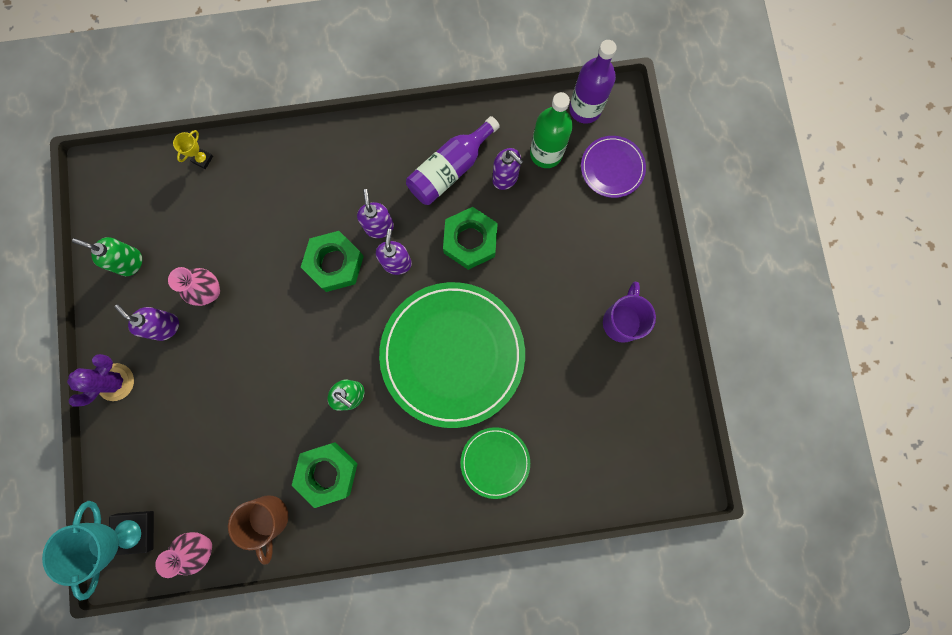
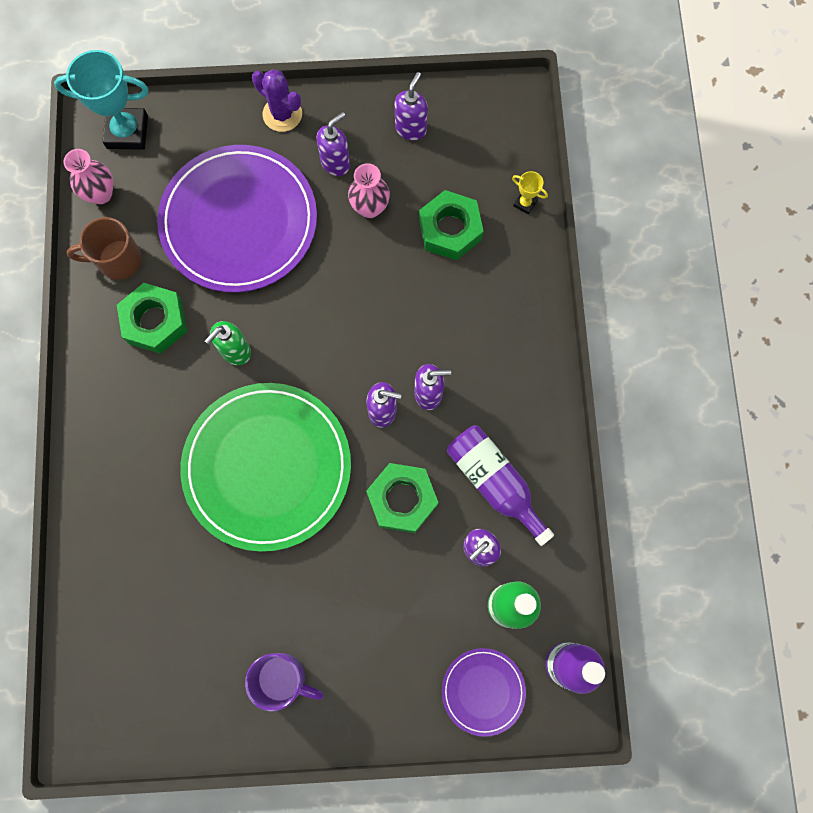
camera: 95 degrees right, 5 degrees down
green soap dispenser [72,237,142,276] -> purple soap dispenser [395,72,428,140]
green nut [301,231,364,292] -> green nut moved to [419,190,484,260]
green plate [461,427,530,499] -> none
none -> purple plate [157,145,317,293]

